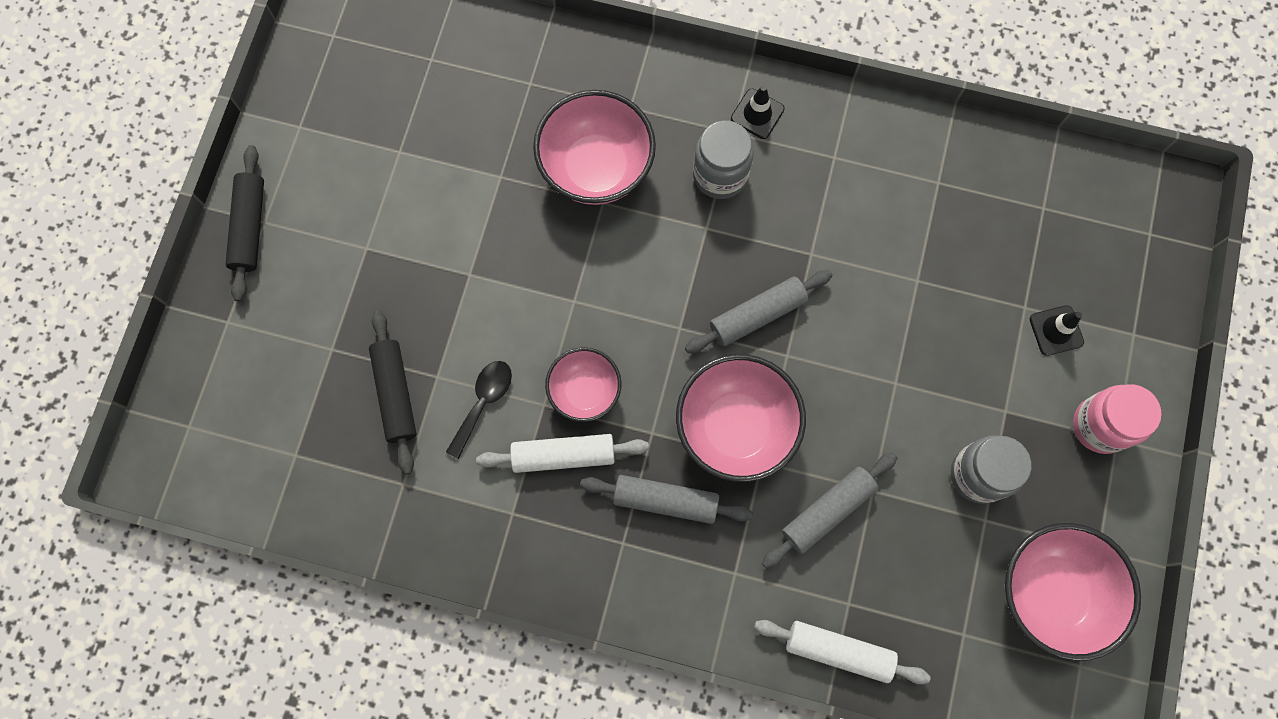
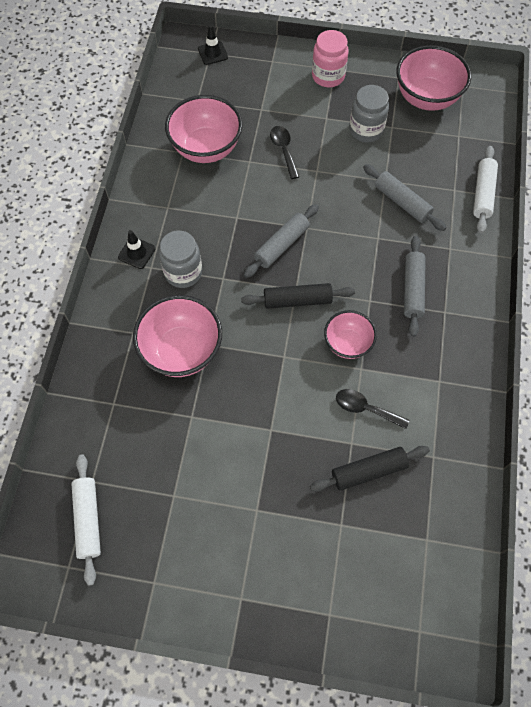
camera: 95 degrees left, 10 degrees down
black rolling pin [225,145,264,302] -> black rolling pin moved to [241,283,355,309]
white rolling pin [476,434,649,473] -> white rolling pin moved to [71,454,101,586]
pink bowl [676,354,806,482] -> pink bowl moved to [165,95,243,163]
grey rolling pin [685,270,832,353] -> grey rolling pin turned 75 degrees clockwise [244,204,319,278]
black traffic cone [1030,305,1084,356] -> black traffic cone moved to [198,25,228,65]
none -> black spoon [270,126,299,179]

